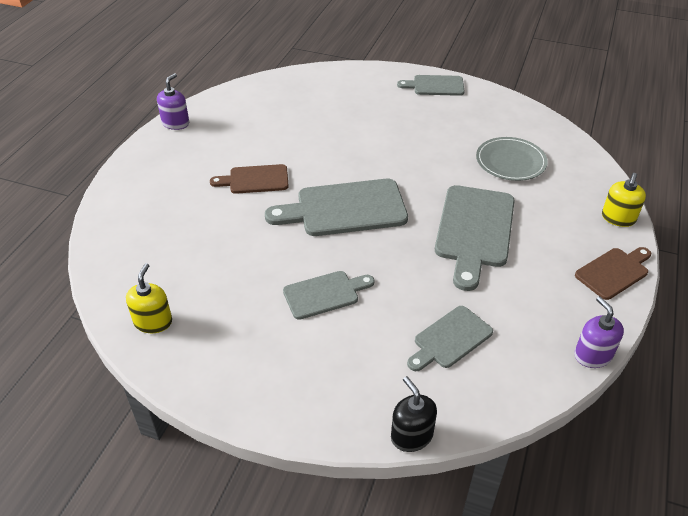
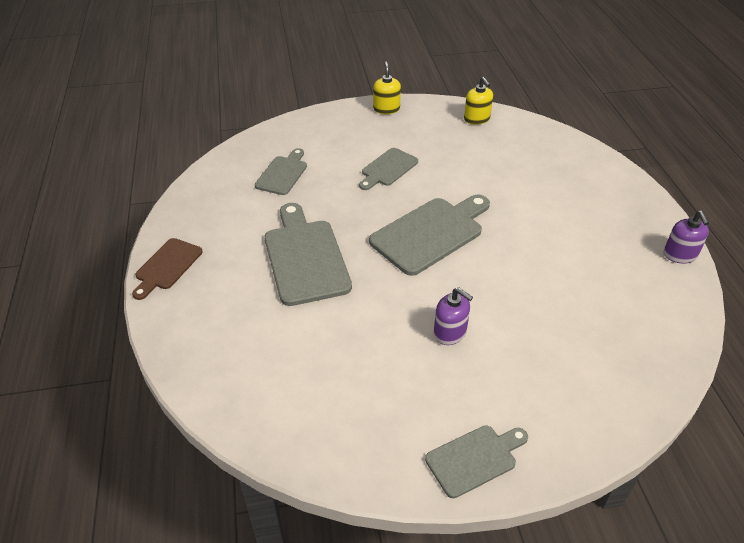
camera: 150 degrees right, 0 degrees up
brown cutting board [210,164,289,194] -> none
black soap dispenser [391,376,437,452] -> none
grey plate [476,137,548,181] -> none
purple soap dispenser [574,296,624,368] -> purple soap dispenser moved to [434,288,473,345]
yellow soap dispenser [602,173,646,227] -> yellow soap dispenser moved to [373,62,401,114]

